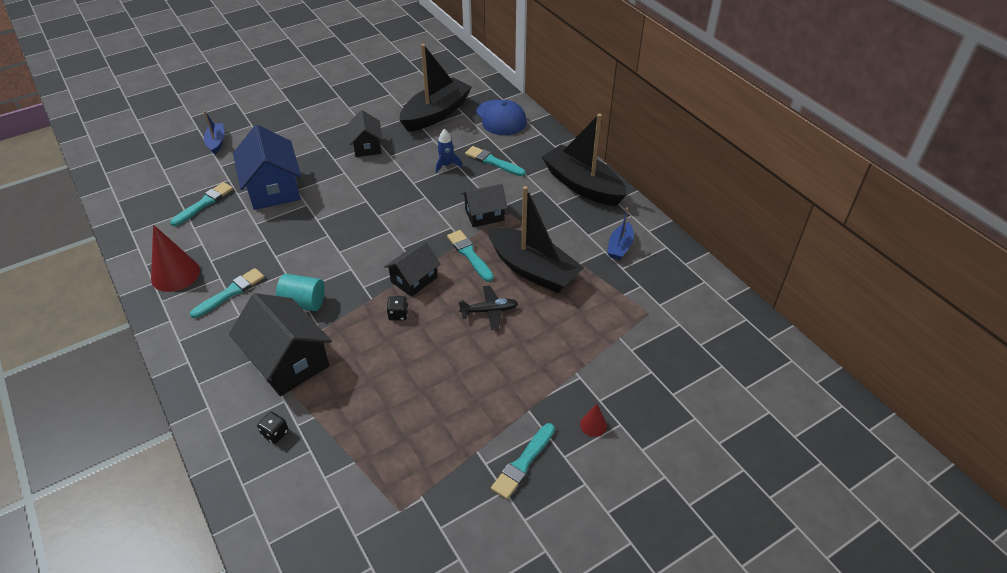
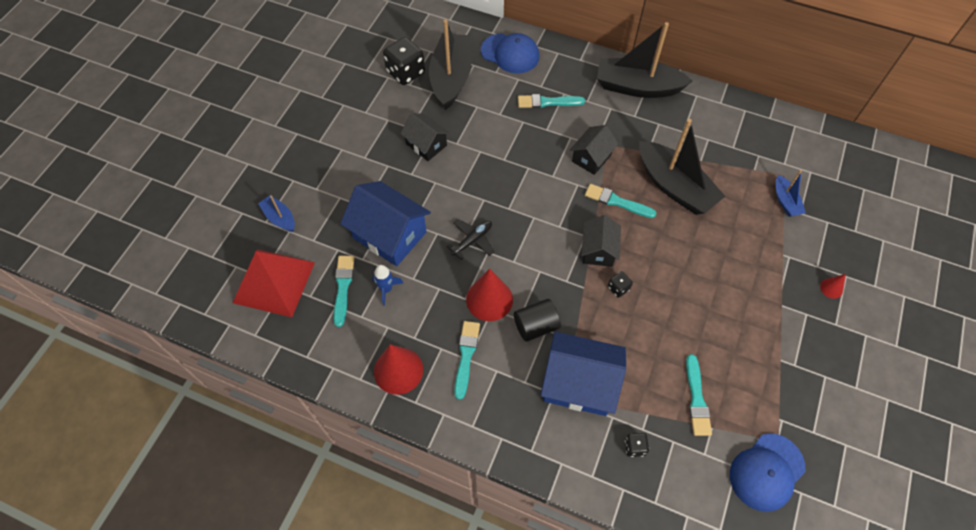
camera: 35 degrees left, 15 degrees up
black house [229,293,332,396] -> blue house [541,332,626,416]
turquoise cylinder [276,274,325,311] -> black cylinder [514,299,561,342]
blue rocket [436,129,462,173] -> blue rocket moved to [372,265,403,306]
black plane [459,285,518,330] -> black plane moved to [446,219,494,260]
black boat [488,186,584,293] -> black boat turned 45 degrees clockwise [639,119,725,215]
turquoise brush [491,423,555,500] -> turquoise brush moved to [686,354,712,436]
blue boat [607,208,634,260] -> blue boat moved to [776,170,806,217]
none -> red pyramid [233,249,315,317]
none -> black dice [383,37,425,85]
none -> red cone [466,268,513,321]
none -> blue cap [730,433,805,512]

